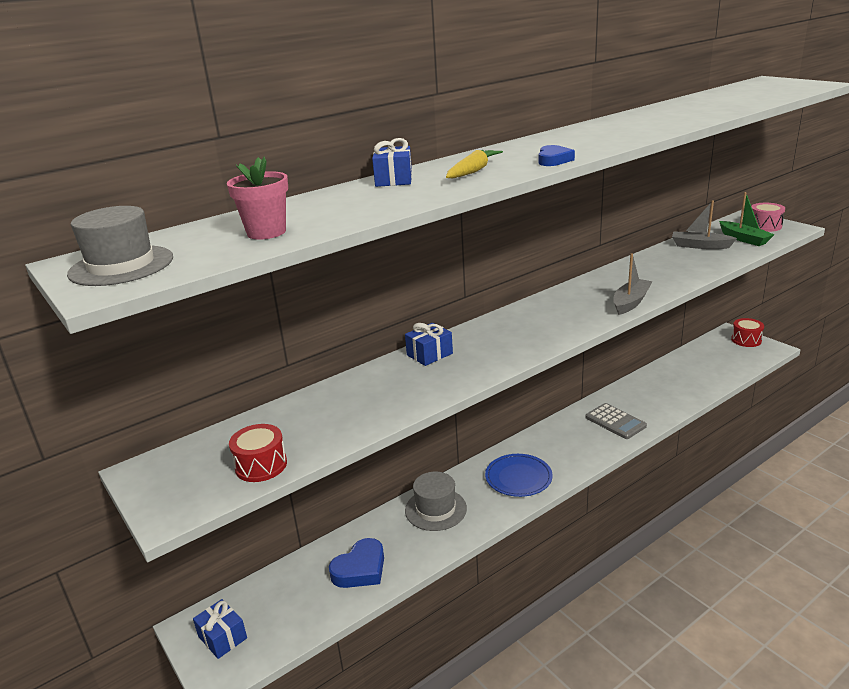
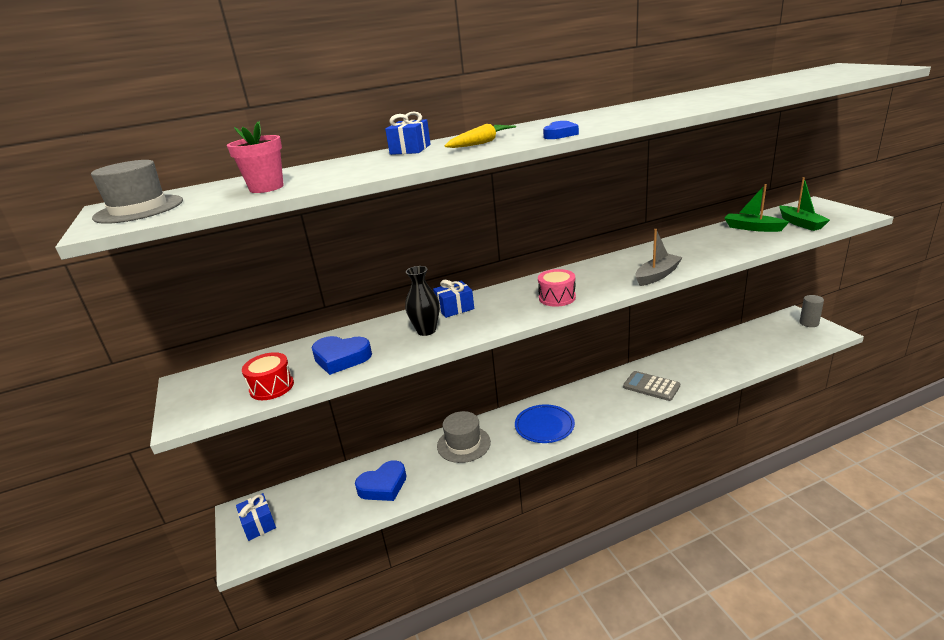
camera: 15 degrees right, 0 degrees up
grey calculator [586,403,647,439] -> grey calculator turned 150 degrees clockwise [623,371,680,401]
grey boat [672,200,737,249] -> green boat [724,184,789,232]
red drum [731,318,764,347] -> grey cylinder [799,295,824,327]
pink drum [751,203,785,232] -> pink drum moved to [538,269,576,307]
none -> blue heart [312,336,372,375]
none -> black vase [405,266,440,336]

